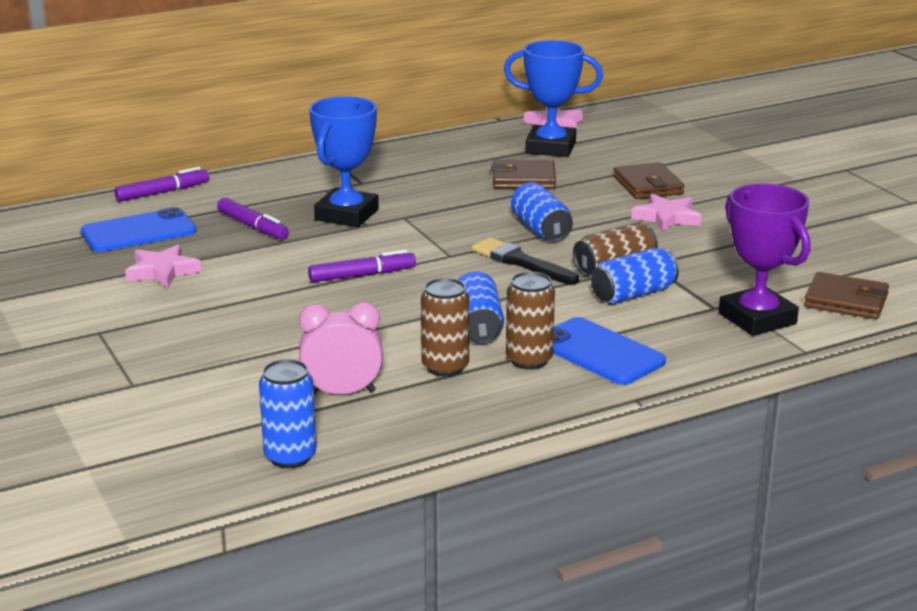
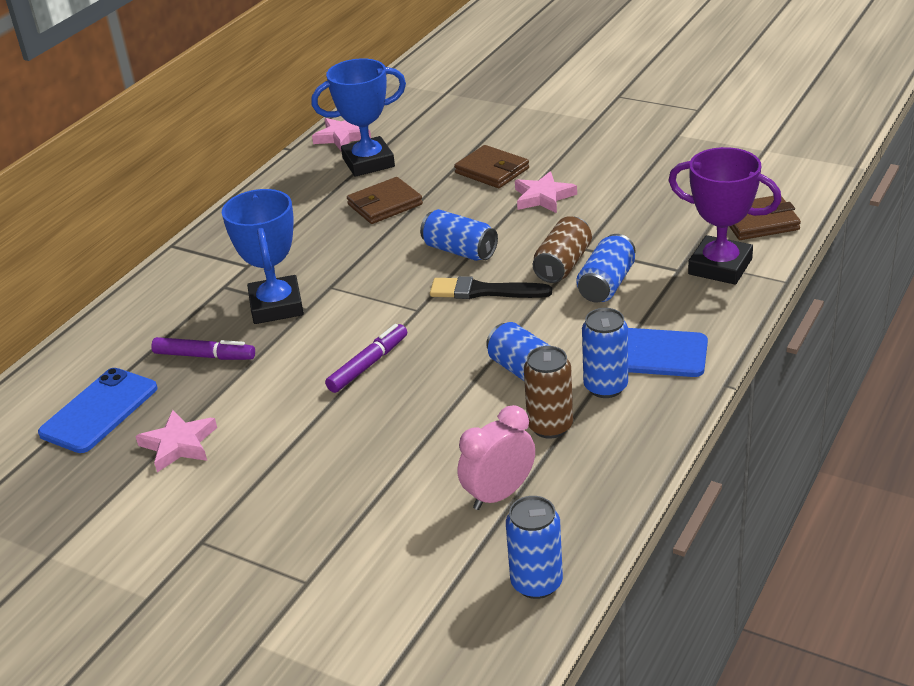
camera: 30 degrees left, 10 degrees up
purple marker [114,167,209,202] -> none
brown can [506,271,555,370] -> blue can [582,308,628,398]

